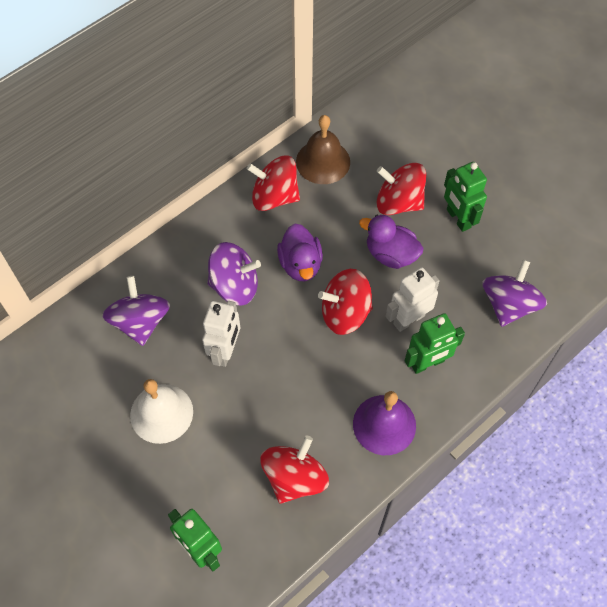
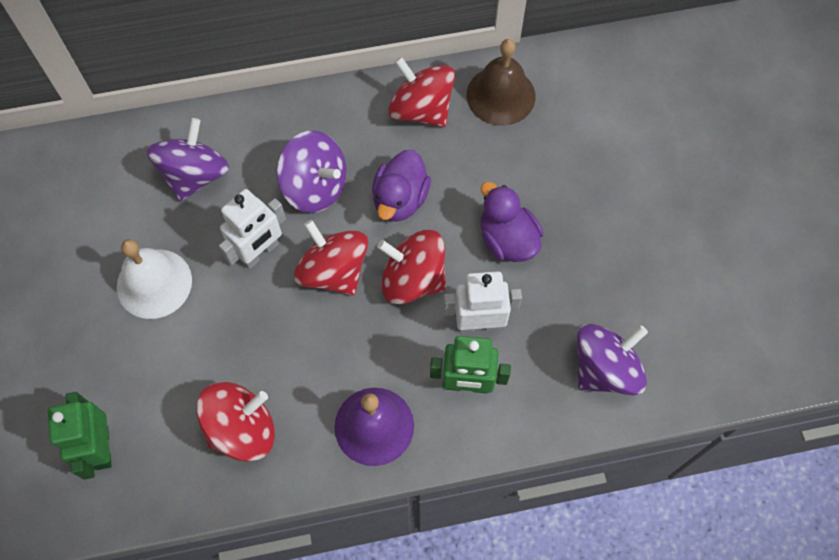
camera: 30 degrees right, 5 degrees up
red spinning top [376,163,426,215] -> red spinning top moved to [294,220,368,295]
green robot [444,162,487,232] -> none

